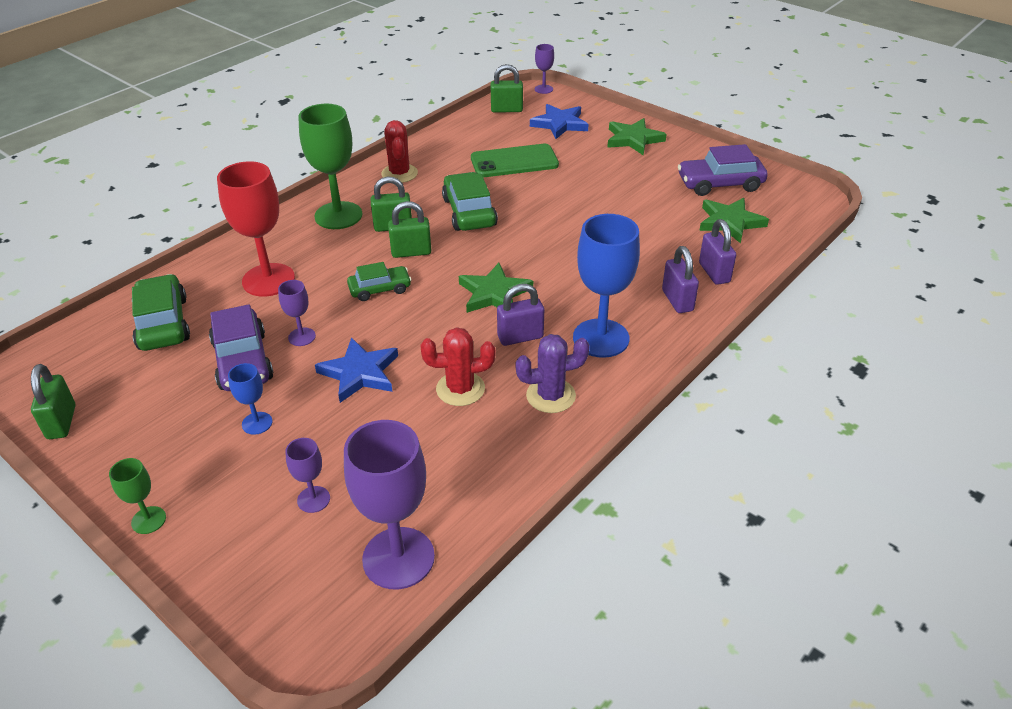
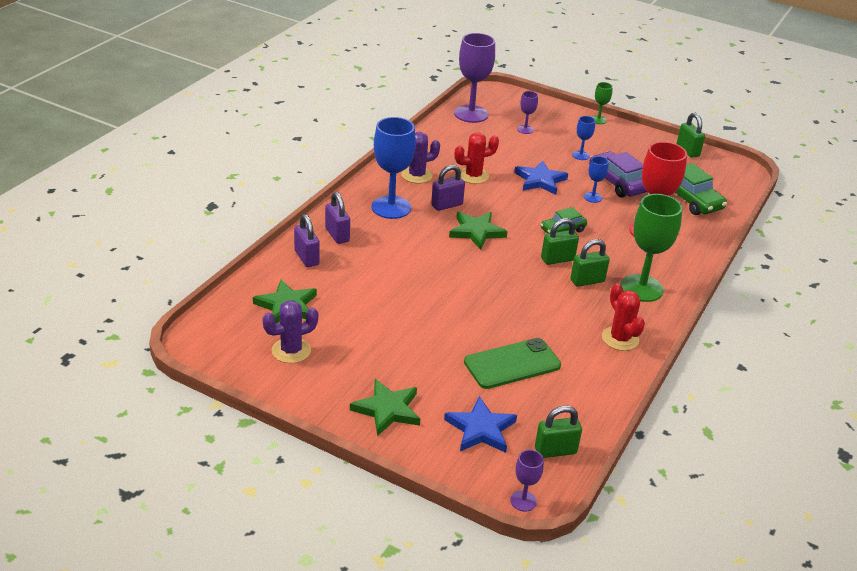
camera: 165 degrees right, 5 degrees down
purple goblet [278,280,316,346] -> blue goblet [584,156,609,203]
green car [442,172,498,231] -> none
purple car [678,144,768,196] -> purple cactus [263,300,318,363]

